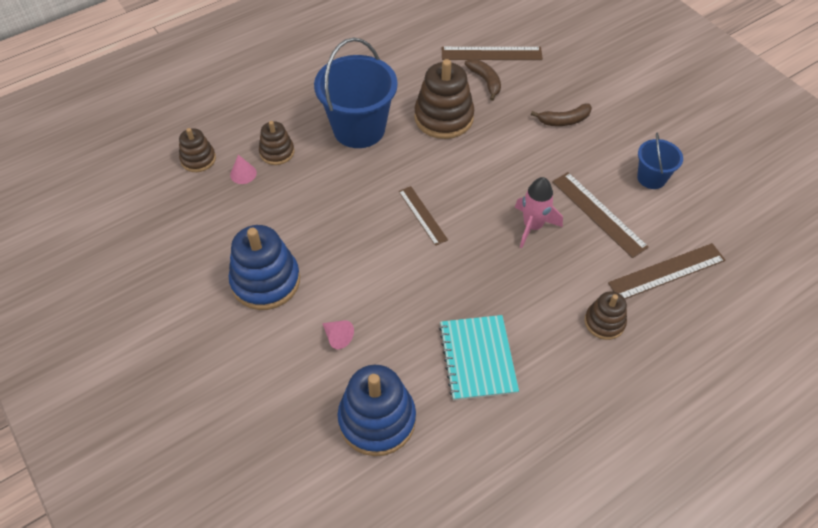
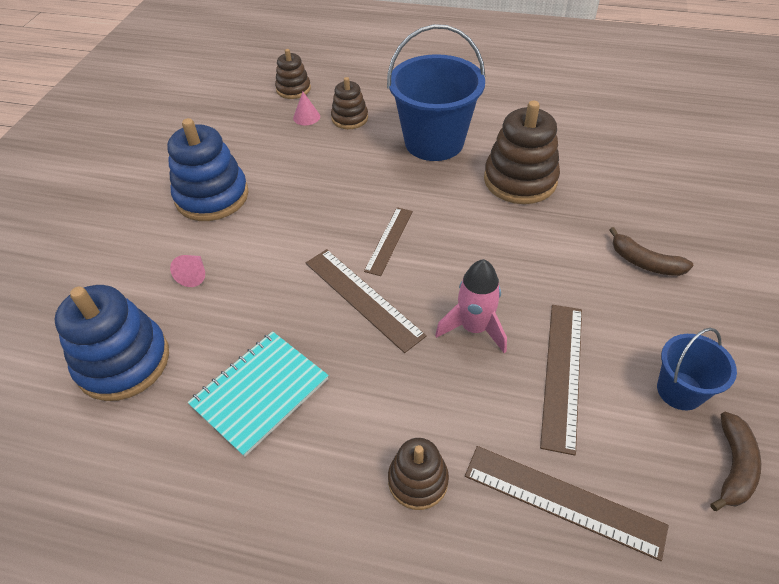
camera: 50 degrees right, 5 degrees down
brown ruler [442,47,543,60] -> brown ruler moved to [306,249,427,353]
brown banana [465,59,501,101] -> brown banana moved to [710,412,761,511]

